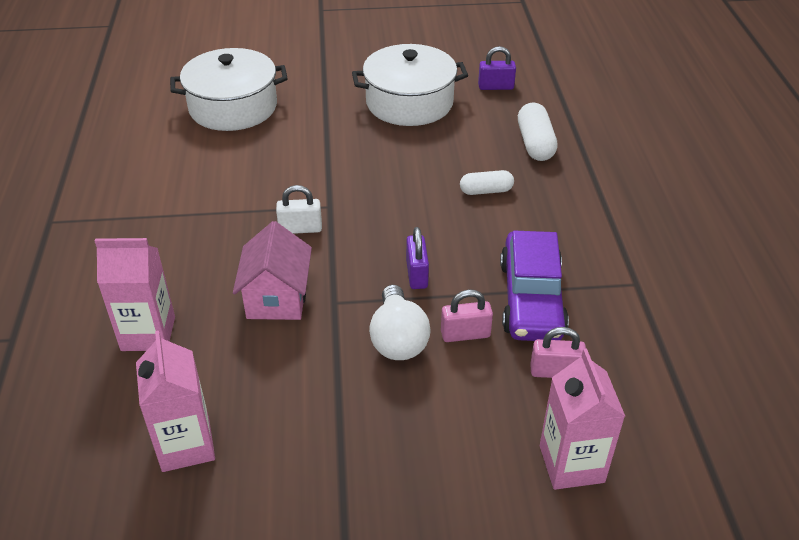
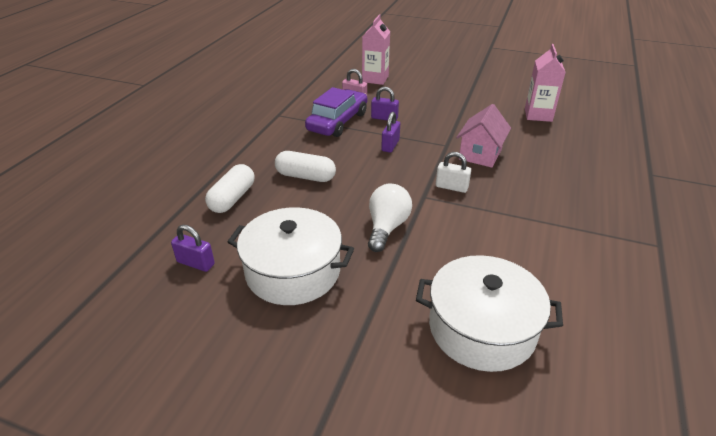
camera: 155 degrees left, 5 degrees down
pink carton [94,238,175,351] -> none
white light bulb [369,285,431,360] -> white light bulb moved to [368,183,412,252]
pink padlock [441,290,493,342] -> purple padlock [371,87,399,121]
white capsule [460,170,514,195] -> white capsule [275,151,336,182], size x1.51

